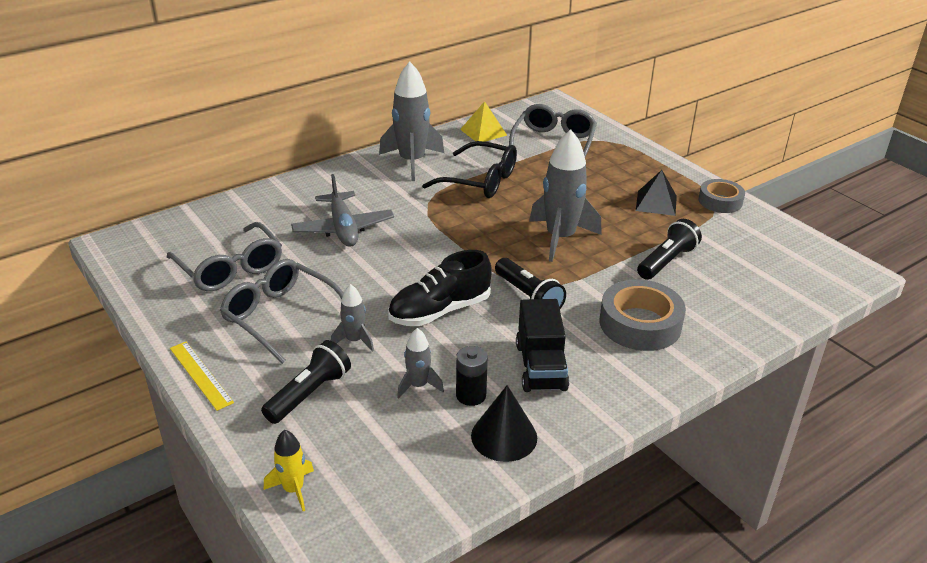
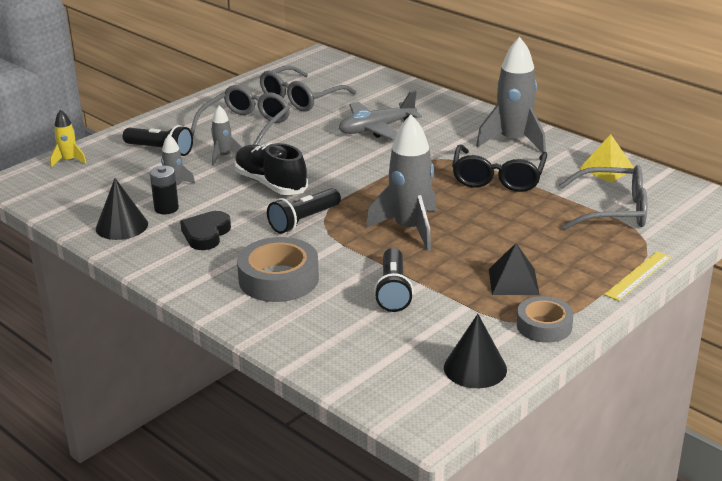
camera: 80 degrees right, 5 degrees down
yellow ruler [170,342,234,411] -> yellow ruler moved to [604,251,671,301]
black truck [516,299,569,392] -> black heart [180,211,231,250]
black flashlight [637,219,702,280] -> black flashlight turned 60 degrees clockwise [374,248,414,312]
none -> black cone [444,314,507,388]

